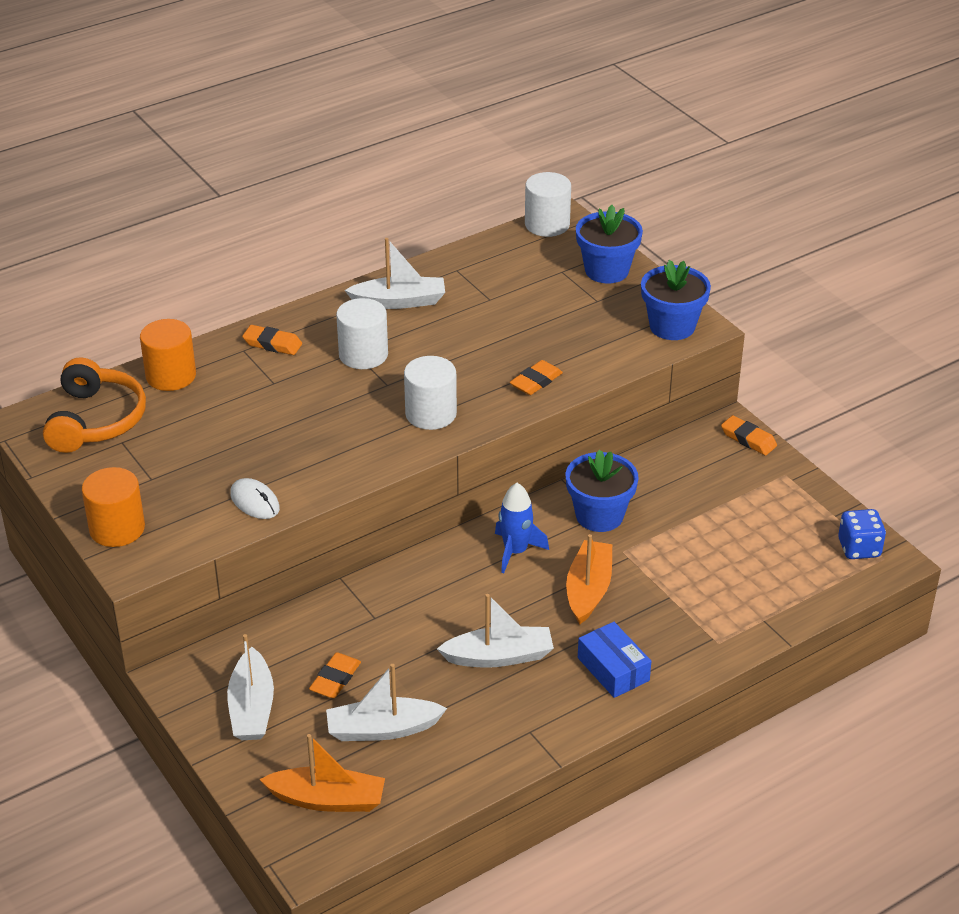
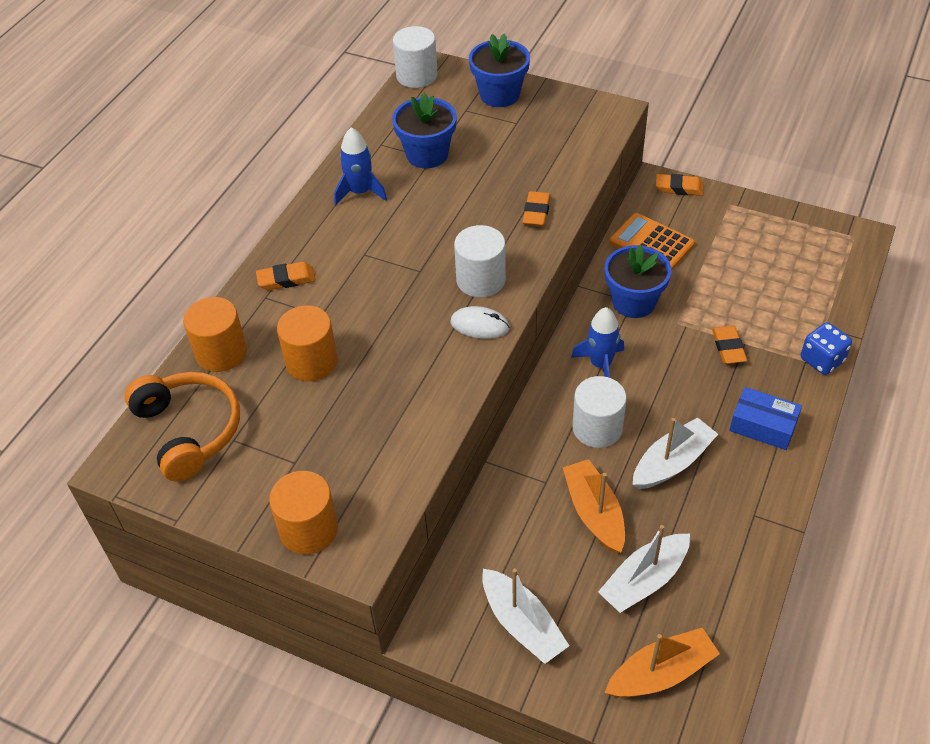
camera: 30 degrees left, 10 degrees up
white mouse [230,478,280,519] -> white mouse moved to [451,306,510,339]
orange eraser [309,652,361,698] -> orange eraser moved to [712,325,747,364]
white cylinder [336,298,388,369] -> white cylinder moved to [573,376,627,448]
white boat [345,238,445,309] -> blue rocket [334,127,387,205]
orange boat [566,534,612,624] -> orange boat moved to [563,459,625,553]
blue flower pot [641,260,711,340] -> blue flower pot moved to [392,93,457,168]
blue dice [838,509,886,559] -> blue dice moved to [801,322,852,375]
none -> orange cylinder [277,306,338,381]
none -> orange calculator [610,213,695,271]

